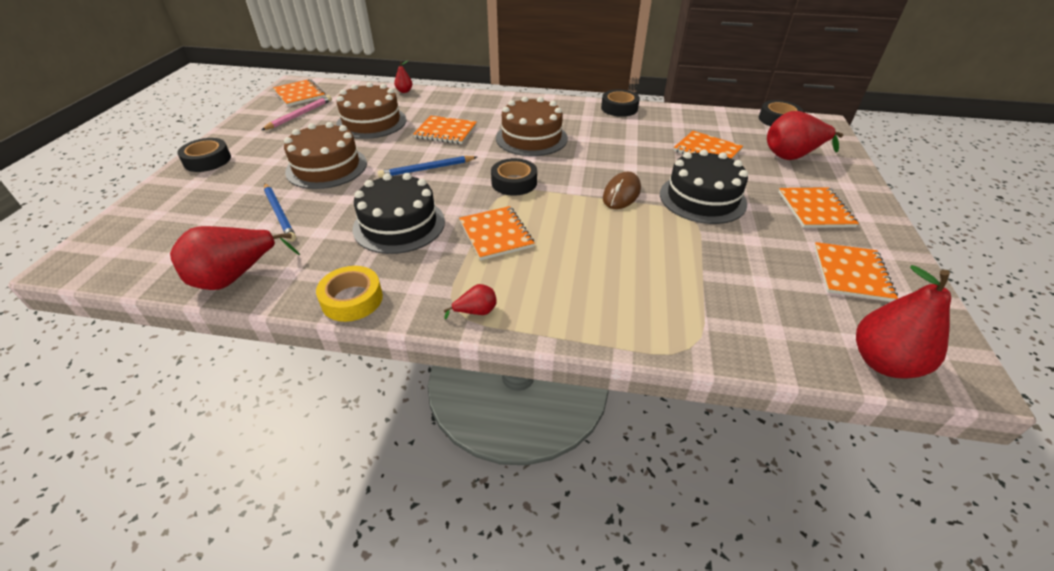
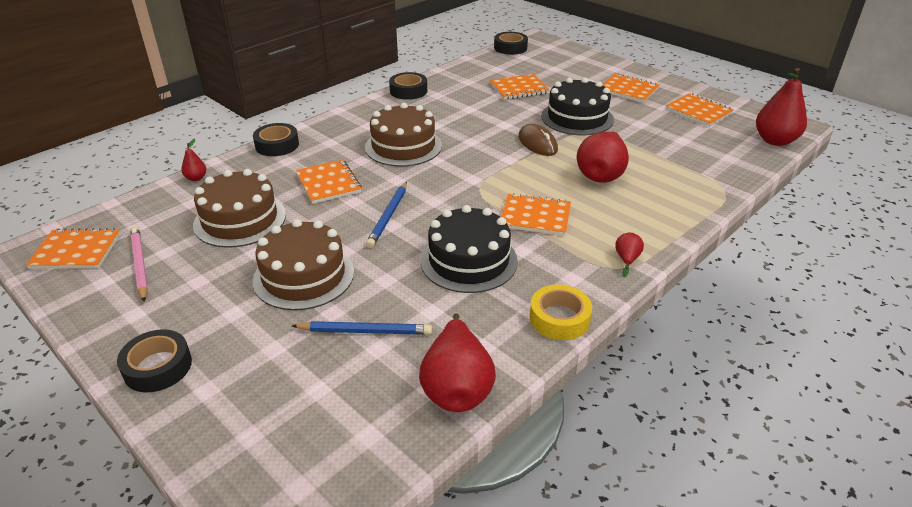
camera: 55 degrees left, 5 degrees down
orange notebook [413,115,477,144] -> orange notebook turned 75 degrees counterclockwise [296,160,362,204]
black tape [491,158,537,196] -> black tape moved to [253,123,299,156]
red pear [767,111,844,160] -> red pear moved to [577,132,629,183]

